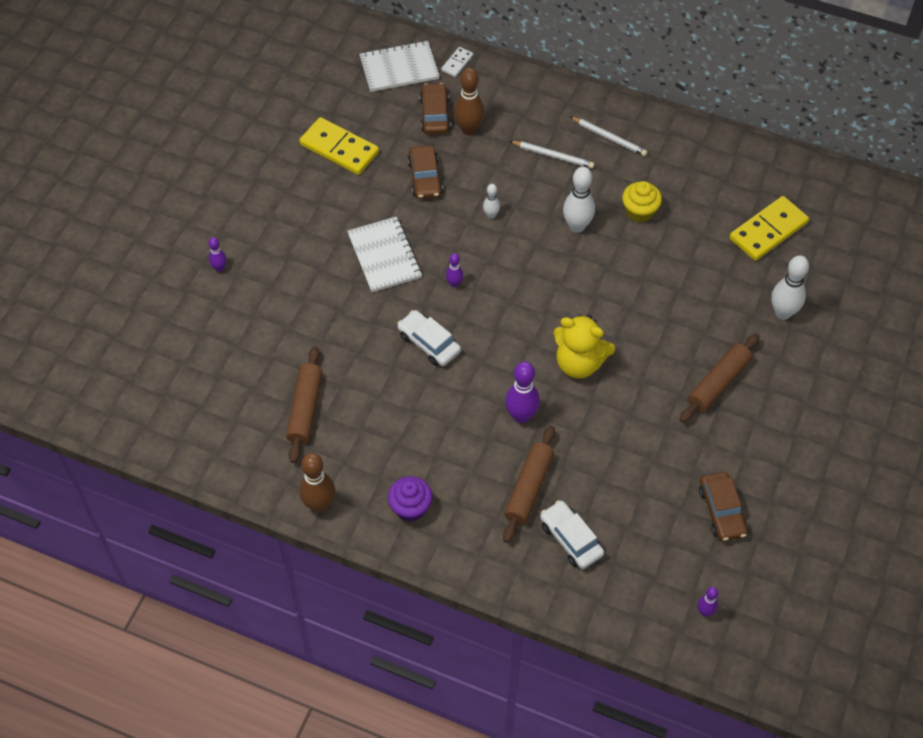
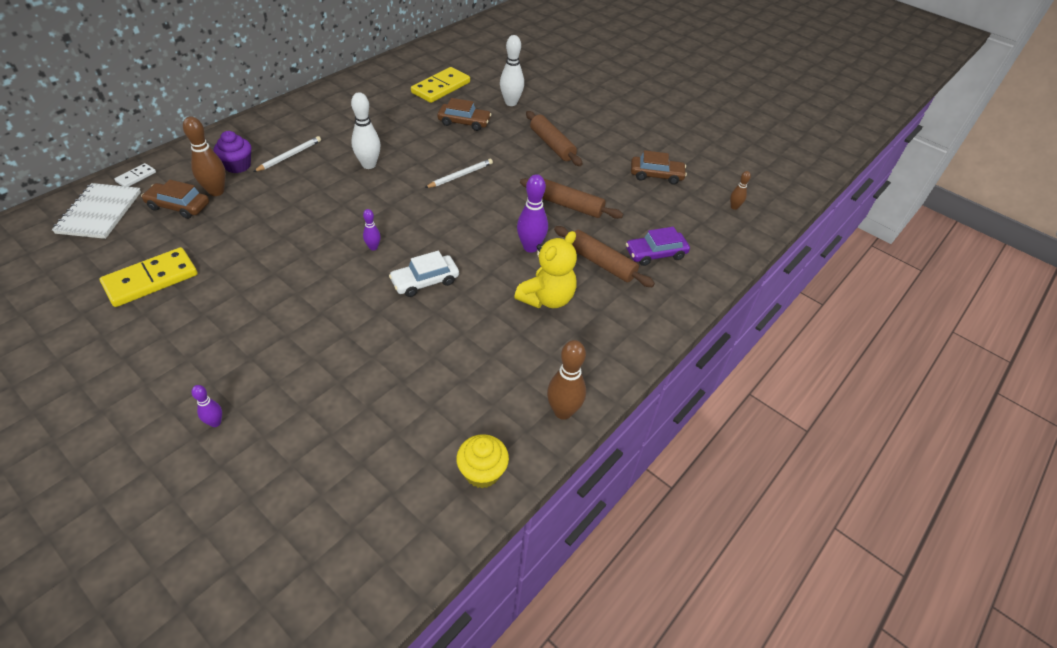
camera: 75 degrees left, 10 degrees down
brown rolling pin [286,346,322,463] -> brown rolling pin moved to [520,178,623,219]
white notebook [347,216,422,292] -> none
purple cupcake [388,476,432,521] -> purple cupcake moved to [214,131,251,173]
brown car [407,145,443,199] -> brown car moved to [438,98,491,131]
white domino [441,47,473,77] -> white domino turned 75 degrees clockwise [114,163,156,187]
white bowling pin [483,184,500,219] -> none
white car [540,500,604,569] -> purple car [626,227,690,266]
yellow teddy bear [553,315,615,379] -> yellow teddy bear moved to [514,231,577,308]
white pencil [569,116,648,156] -> white pencil moved to [425,159,493,188]
yellow cupcake [622,181,662,223] -> yellow cupcake moved to [456,434,509,488]
purple bowling pin [697,587,718,617] -> brown bowling pin [730,171,751,210]
yellow domino [729,196,809,261] -> yellow domino turned 60 degrees clockwise [411,67,470,103]

